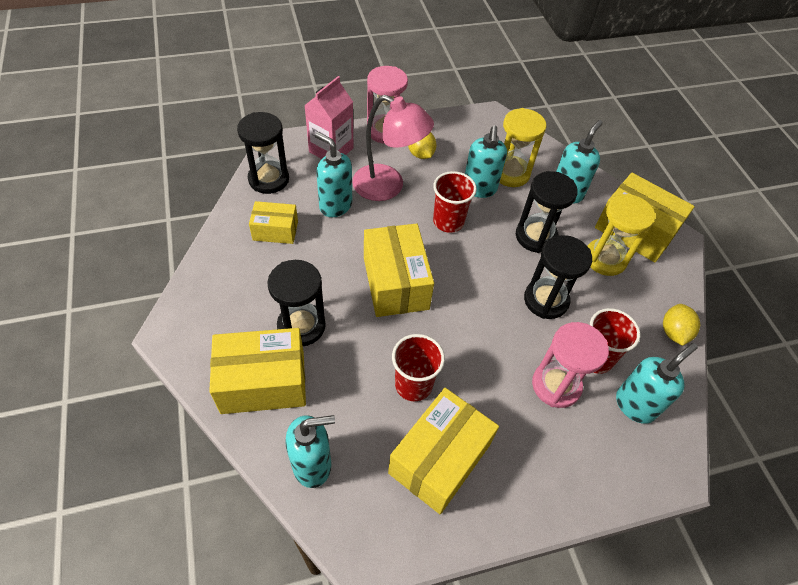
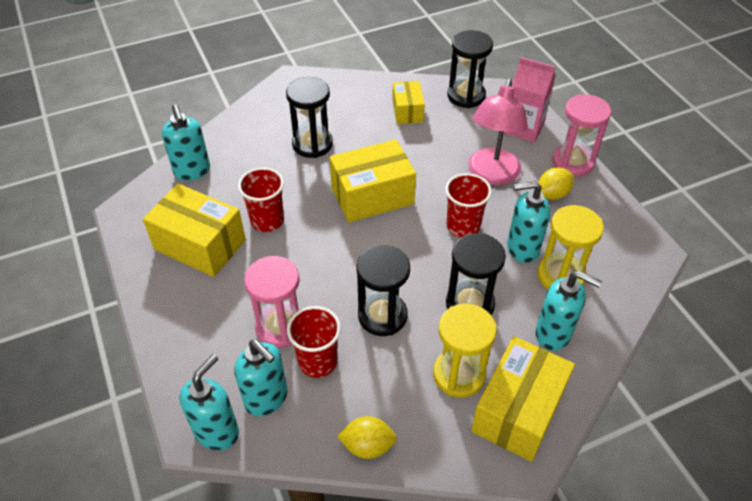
camera: 85 degrees right, 5 degrees down
yellow box [209,328,306,414] -> none
turquoise soap dispenser [315,132,352,217] -> turquoise soap dispenser moved to [180,354,239,450]

